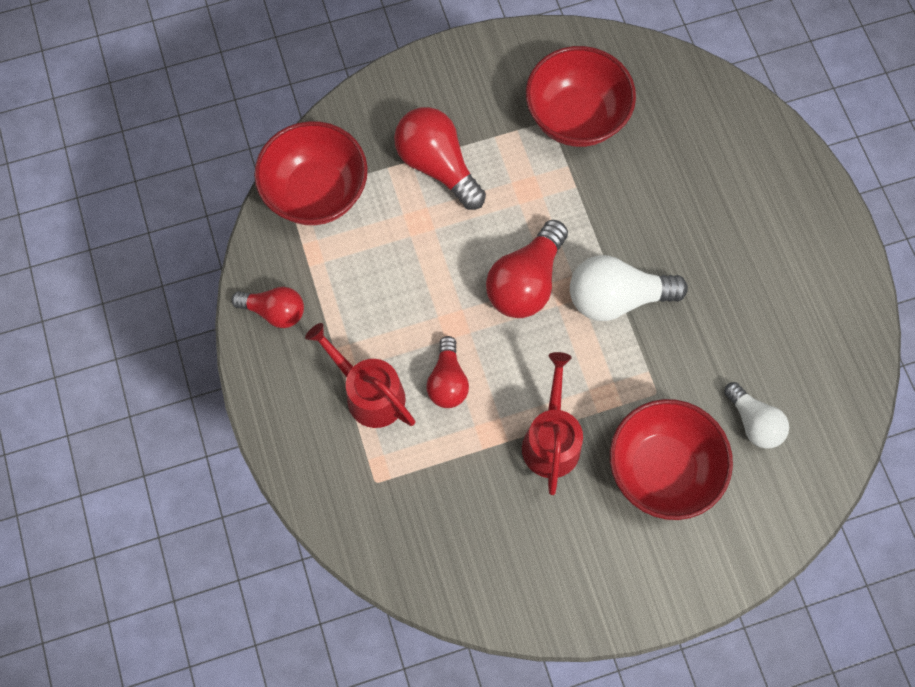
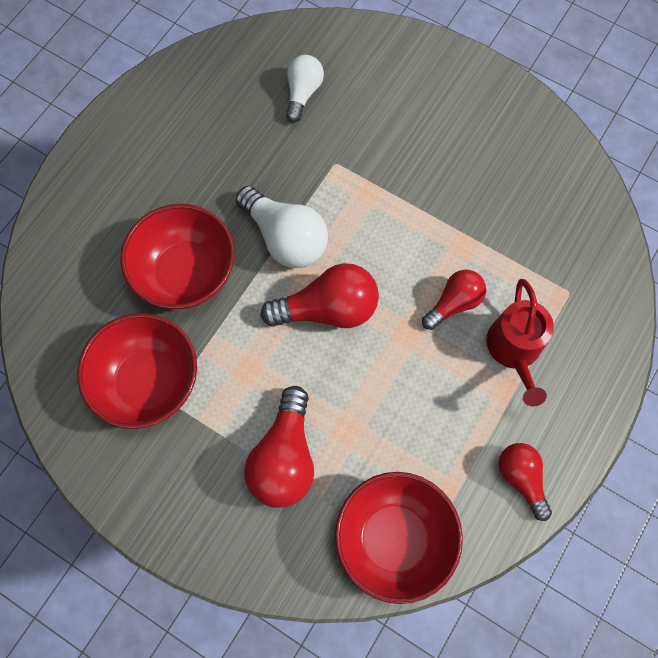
camera: 130 degrees left, 0 degrees up
red watering can [522,352,583,495] -> none
red bowl [610,399,733,520] -> red bowl moved to [121,204,235,309]

